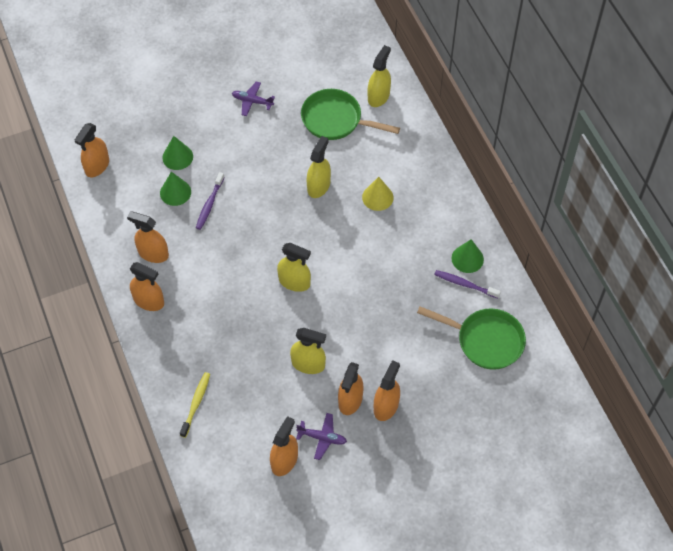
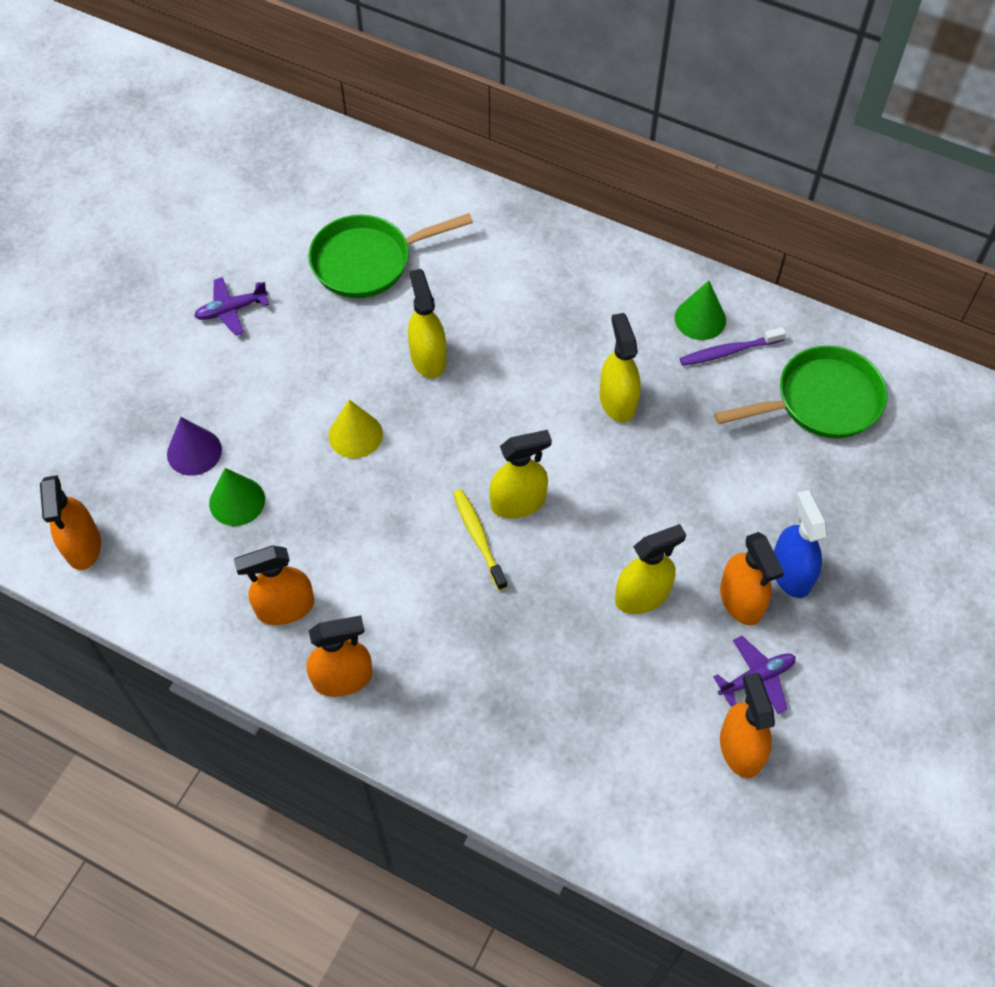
camera: 40 degrees left, 0 degrees up
green cone [162,136,193,170] -> purple cone [167,417,222,476]
yellow toothbrush [180,372,210,438] -> yellow toothbrush moved to [453,489,508,590]
purple toothbrush [196,172,225,230] -> none
yellow cone [362,177,394,211] -> yellow cone moved to [329,400,383,458]
yellow spray bottle [368,45,391,107] -> yellow spray bottle moved to [600,313,641,422]
orange spray bottle [374,360,400,421] -> blue spray bottle [774,490,828,598]

